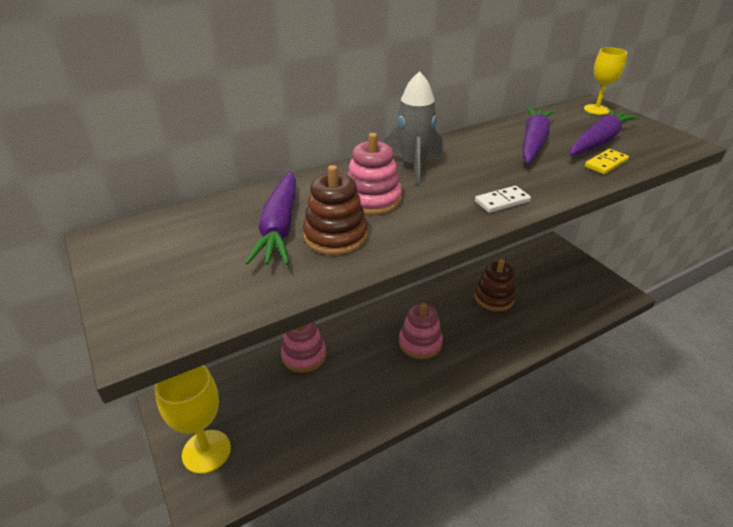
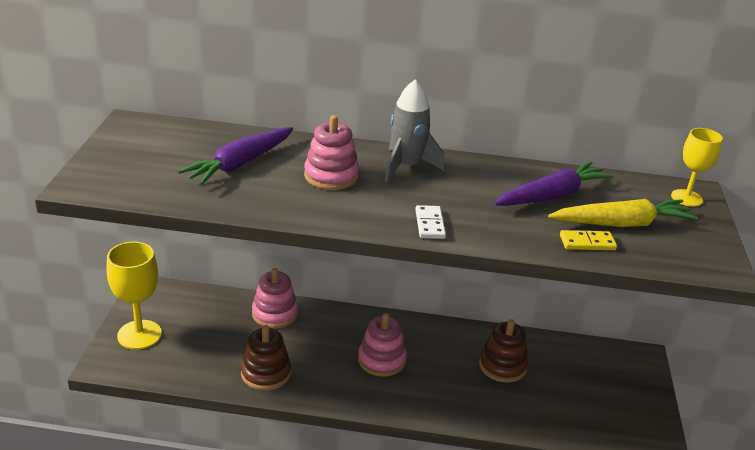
camera: 35 degrees right, 5 degrees down
brown stacking toy [303,165,368,255] -> brown stacking toy moved to [241,325,291,391]
white domino [475,186,531,213] -> white domino turned 75 degrees clockwise [415,205,446,239]
purple carrot [570,109,639,156] -> yellow carrot [548,199,698,227]

